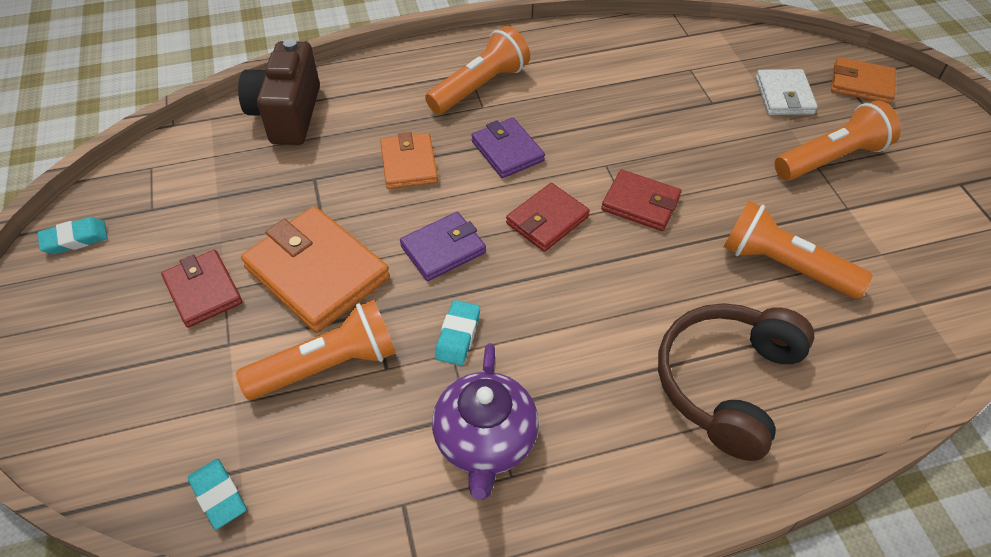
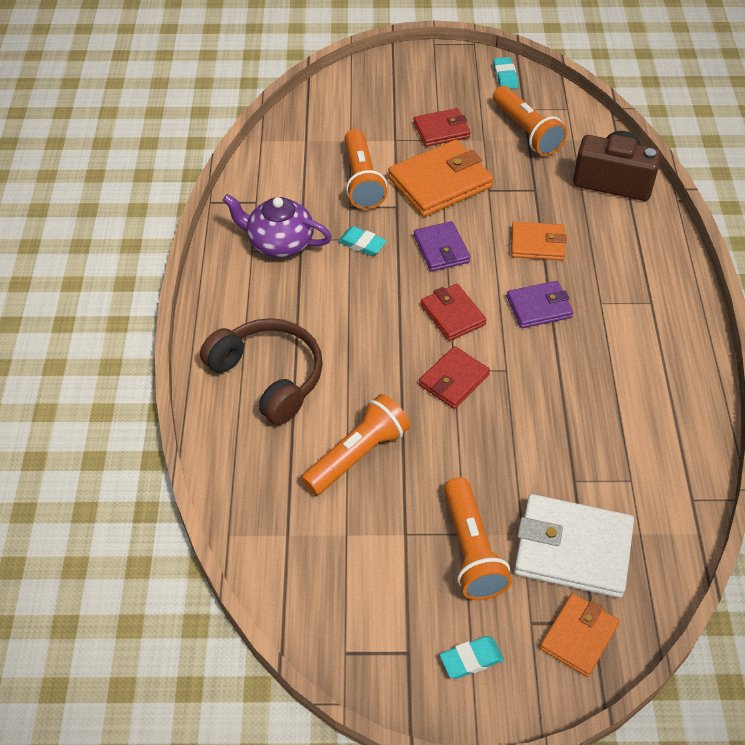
camera: 105 degrees right, 0 degrees up
turquoise eraser [188,459,247,530] -> turquoise eraser moved to [440,636,504,679]
orange flashlight [425,26,530,114] -> orange flashlight moved to [493,86,567,156]
white wallet [756,69,818,115] -> white wallet [514,494,634,598], size x1.67

